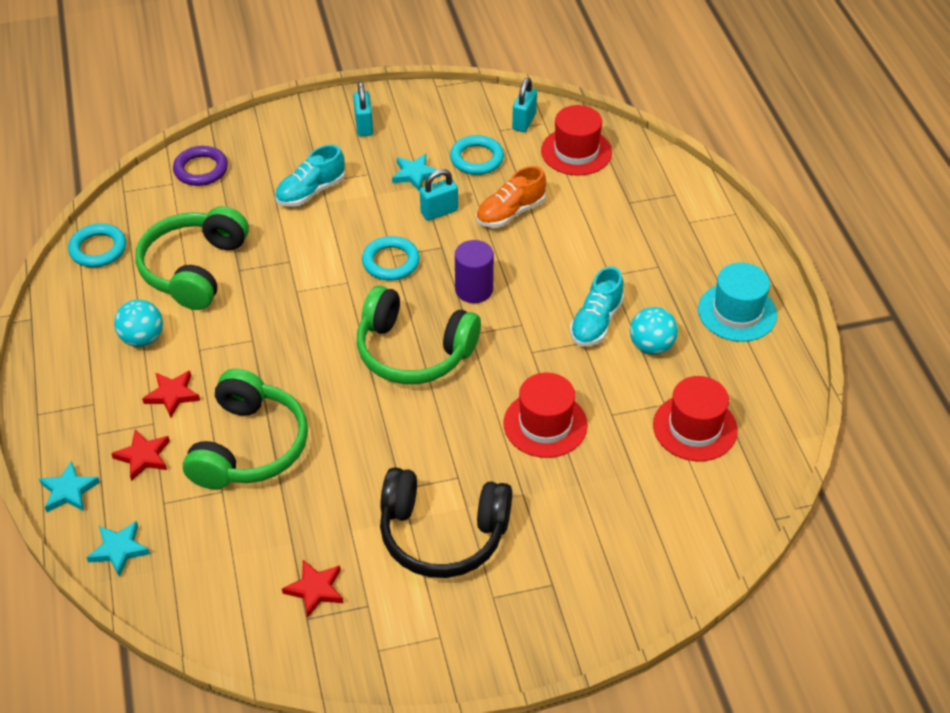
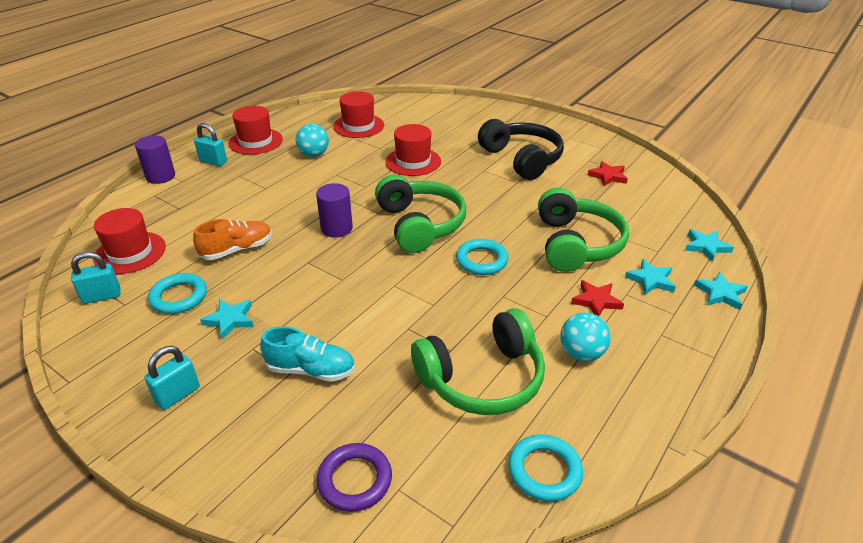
camera: 130 degrees left, 10 degrees down
red star [111,430,170,481] -> turquoise star [625,259,676,295]
green headphones [183,369,308,489] -> green headphones turned 120 degrees clockwise [538,188,629,272]
turquoise ring [362,236,420,280] -> turquoise ring moved to [456,239,508,275]
turquoise padlock [420,169,458,221] -> turquoise padlock moved to [194,123,227,166]
orange shoe [476,166,546,228] -> orange shoe turned 45 degrees counterclockwise [193,219,272,260]
turquoise shoe [570,266,624,346] -> none
turquoise hat [698,263,777,342] -> red hat [229,106,283,155]
none -> purple cylinder [135,135,175,184]

